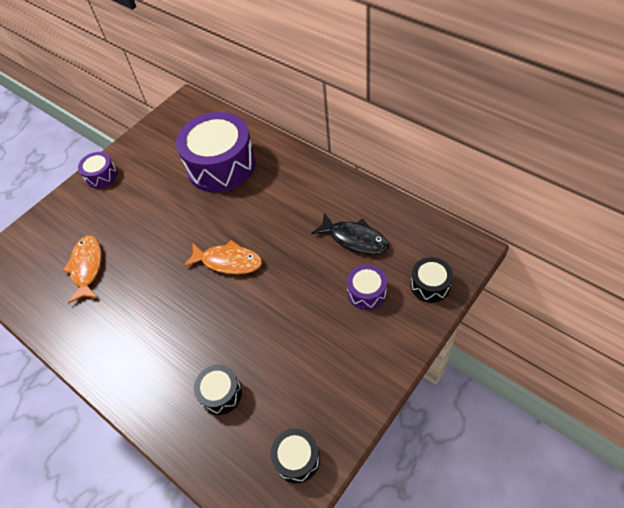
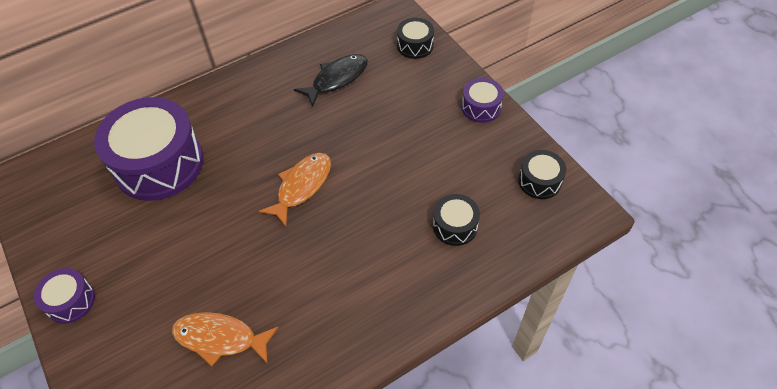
camera: 75 degrees left, 0 degrees up
purple drum [347,264,387,310] -> purple drum moved to [462,78,504,123]

